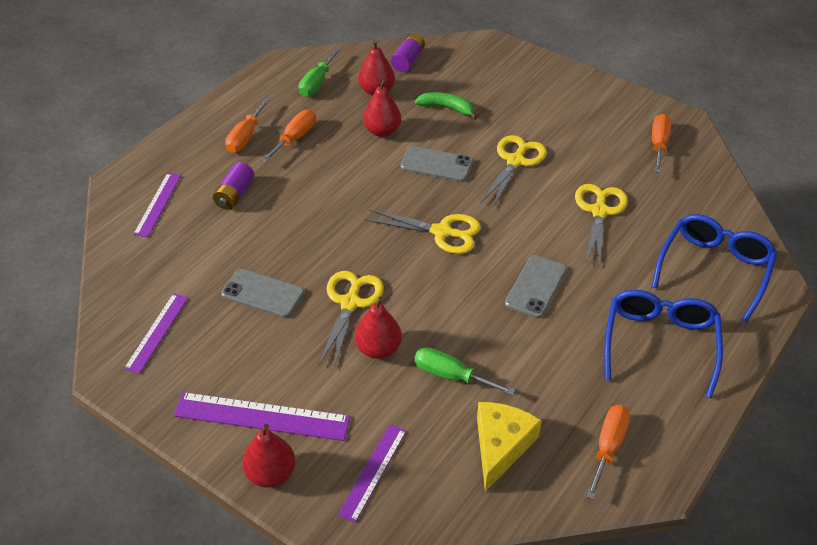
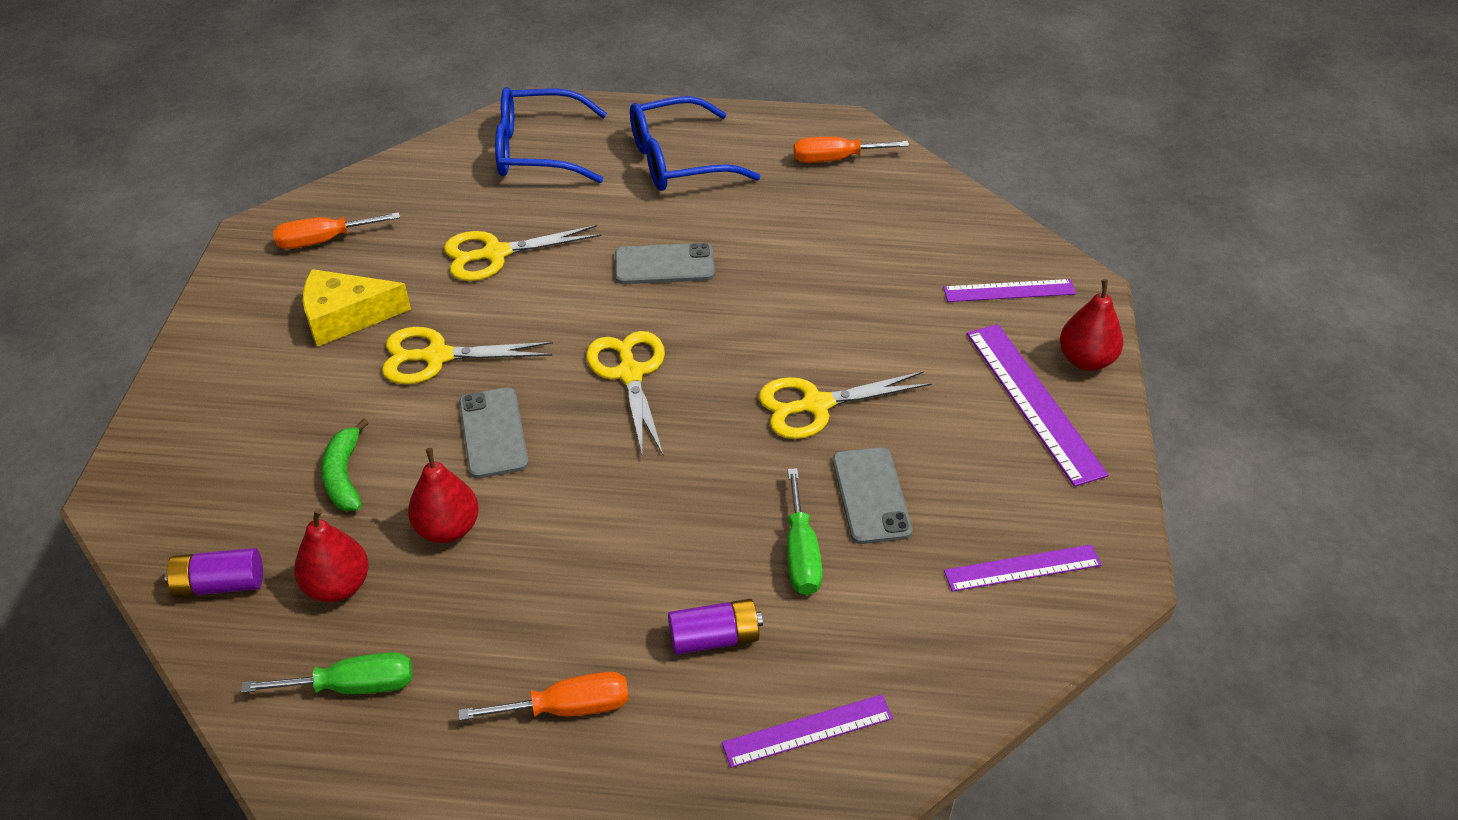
camera: 120 degrees left, 0 degrees up
orange screwdriver [261,110,316,163] -> none
red pear [355,297,402,359] -> none
green screwdriver [414,347,515,396] -> green screwdriver moved to [787,468,823,595]
yellow cheese [477,402,542,492] -> yellow cheese moved to [303,269,411,347]

